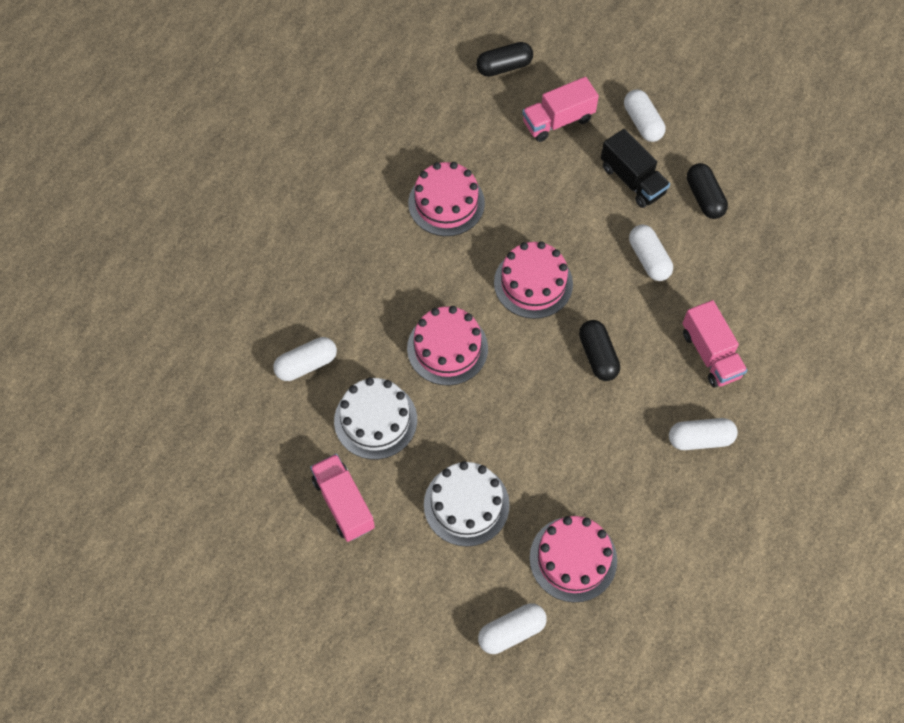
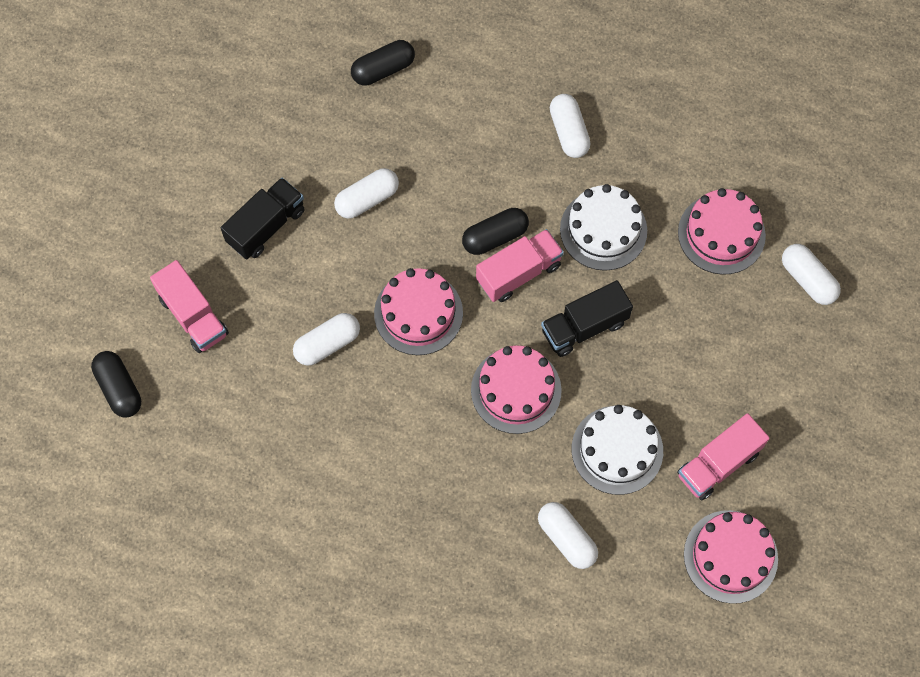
camera: 100 degrees left, 5 degrees up
pink cake [408,162,485,236] -> pink cake moved to [684,510,778,604]
white cake [424,461,510,547] -> white cake moved to [560,184,647,271]
white capsule [624,90,665,142] -> white capsule moved to [293,313,360,366]
pink truck [683,300,748,388] -> pink truck moved to [476,229,564,302]
black capsule [687,163,728,219] -> black capsule moved to [351,40,415,86]
none -> black truck [541,280,633,357]

